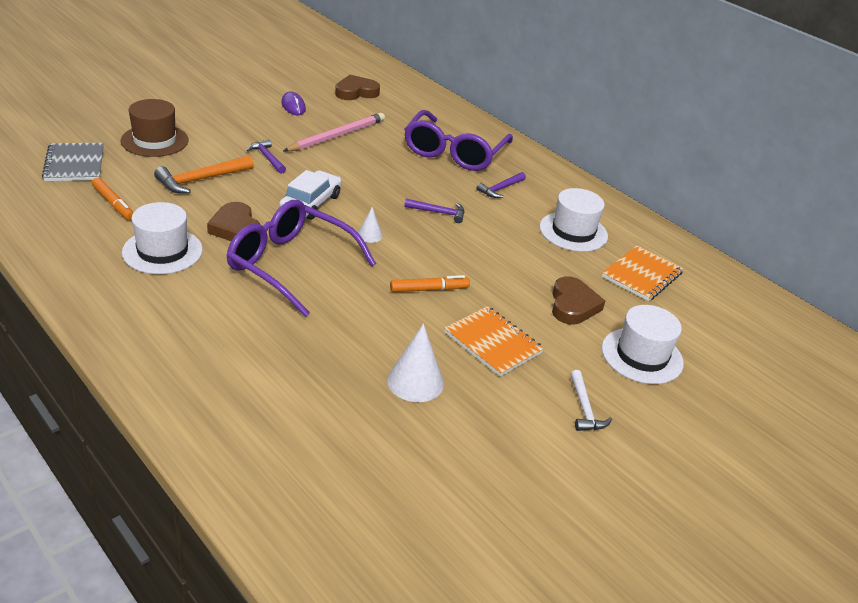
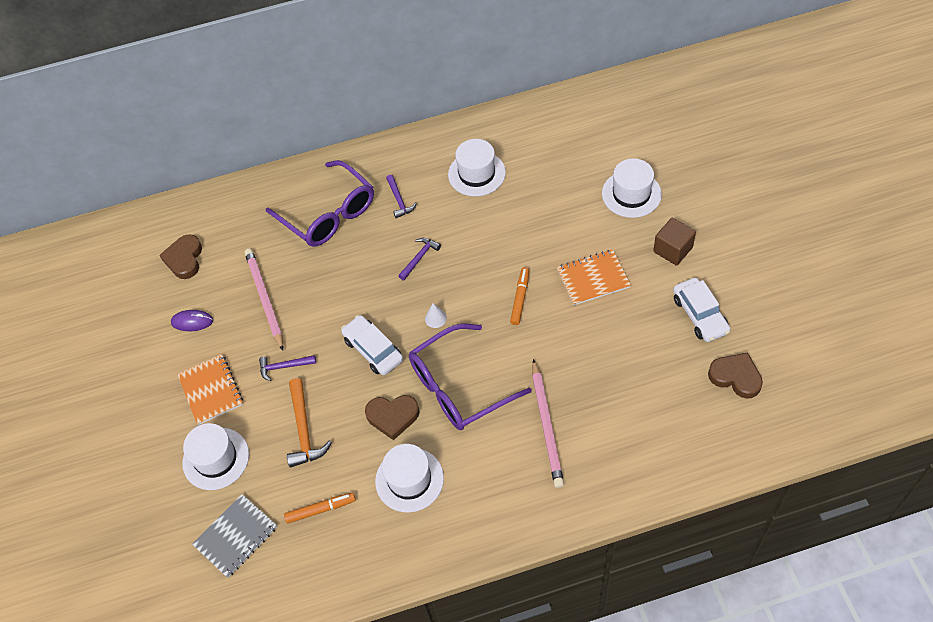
camera: 55 degrees left, 20 degrees up
grey notebook [42,143,104,181] -> grey notebook turned 60 degrees counterclockwise [192,494,277,578]
brown hat [121,99,189,157] -> white hat [182,423,249,490]
white cone [387,324,444,402] -> none
brown heart [552,276,605,325] -> brown heart moved to [708,352,763,399]
white hammer [570,370,612,431] -> brown cube [653,218,696,266]
orange notebook [602,245,684,301] -> orange notebook moved to [177,354,243,425]
none -> pink pencil [532,359,564,488]
none -> white car [673,278,730,342]

